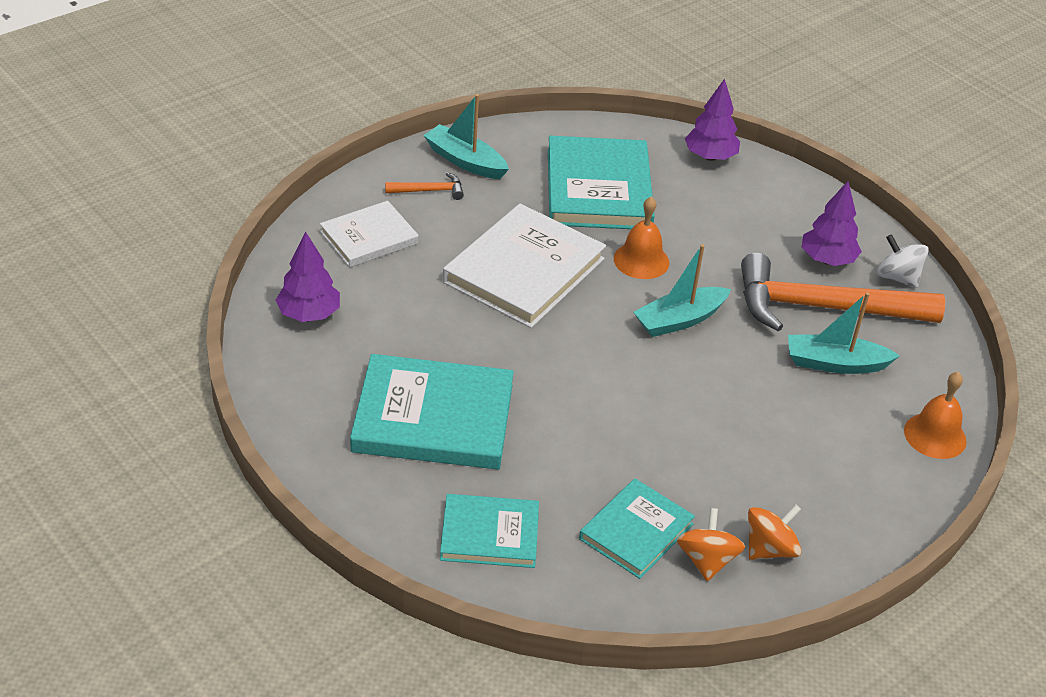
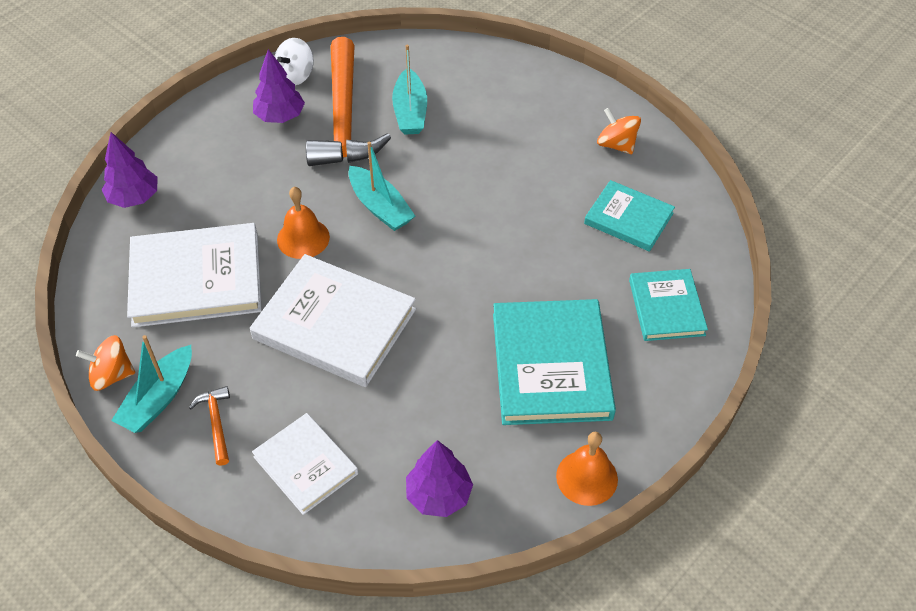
camera: 95 degrees left, 10 degrees up
turquoise book [548,136,655,229] -> white book [127,223,262,328]
orange spinning top [677,508,745,581] -> orange spinning top moved to [76,335,135,391]
orange bell [904,372,967,459] -> orange bell moved to [556,432,618,506]

